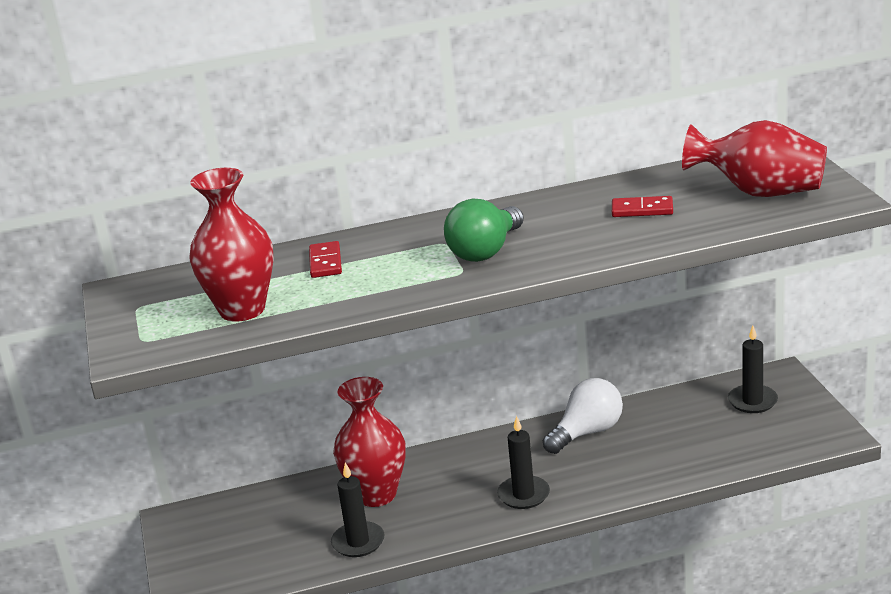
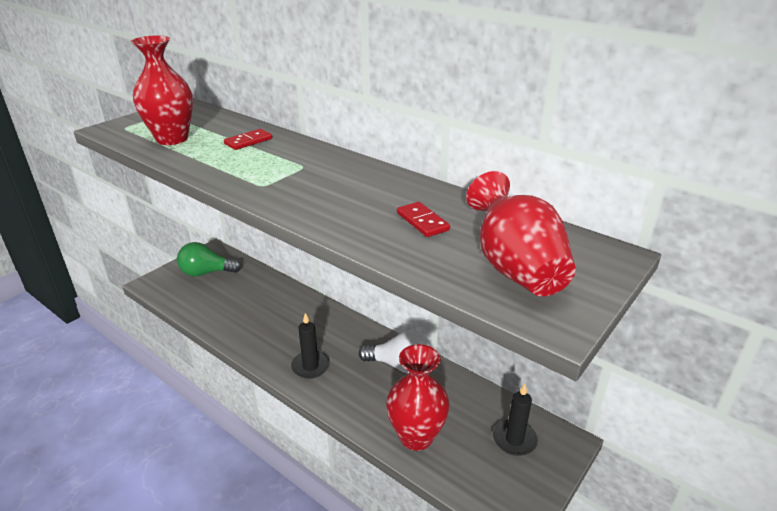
camera: 50 degrees right, 5 degrees up
black candle [331,463,384,557] -> none
red vase [333,377,406,507] -> red vase moved to [386,344,450,451]
green light bulb [444,199,524,262] -> green light bulb moved to [177,242,241,277]

